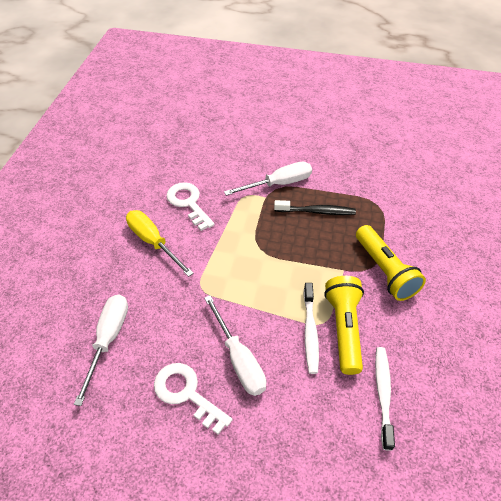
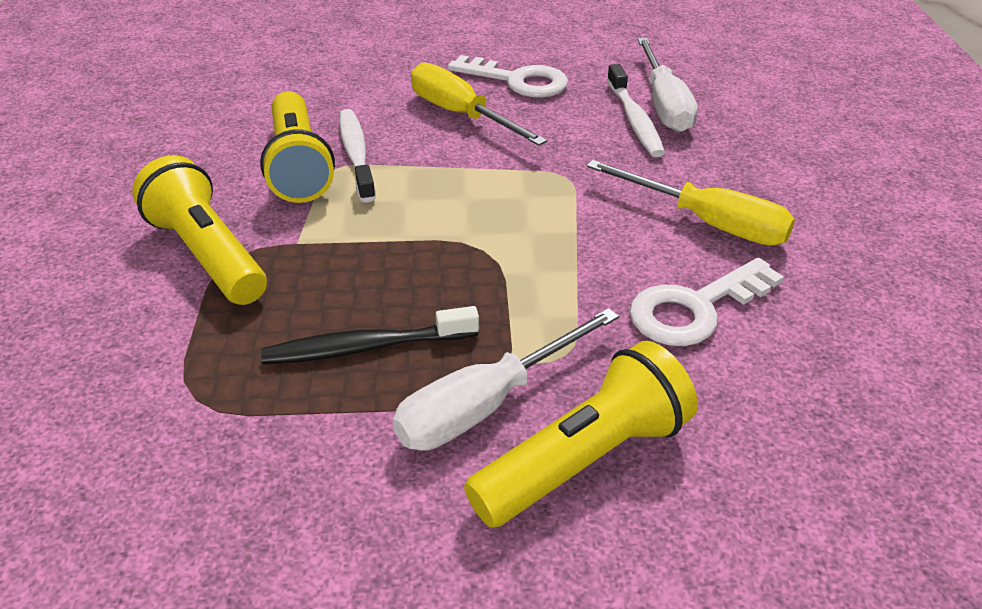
camera: 165 degrees right, 10 degrees down
white key [166,182,215,231] -> white key turned 105 degrees clockwise [629,258,784,346]
white screwdriver [204,295,266,396] -> yellow screwdriver [411,62,547,146]
white toothbrush [375,347,395,451] -> white toothbrush moved to [607,64,665,157]
none -> yellow flashlight [464,341,698,528]

